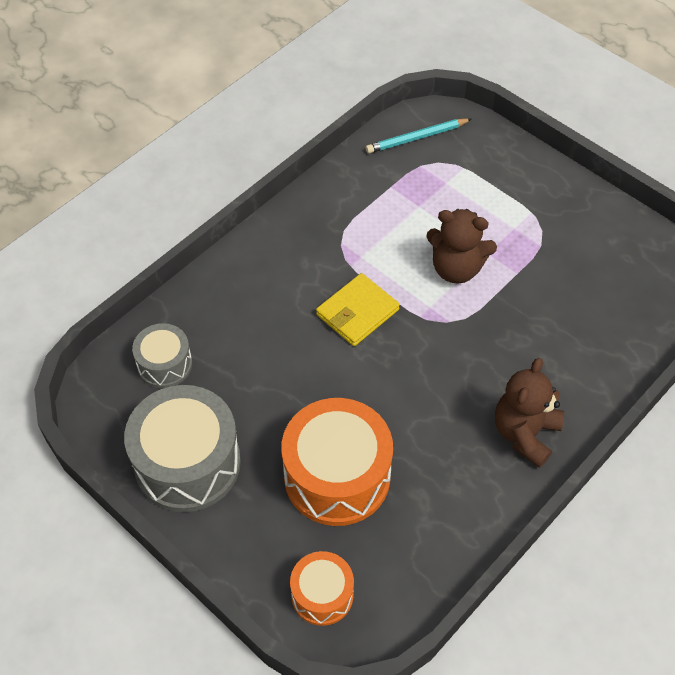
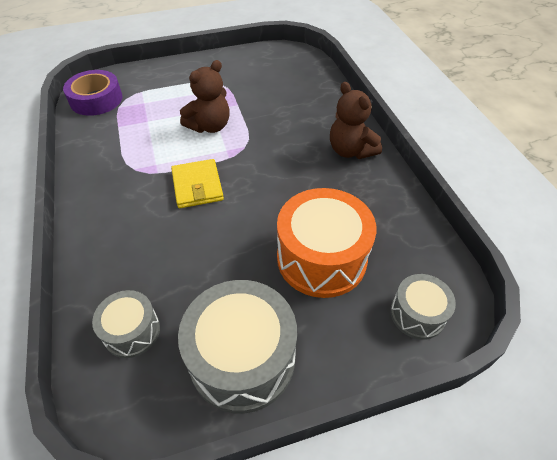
camera: 60 degrees left, 5 degrees down
orange drum [290,551,354,626] -> grey drum [390,274,456,340]
turquoise pencil [366,118,472,153] -> purple tape [63,70,123,116]

